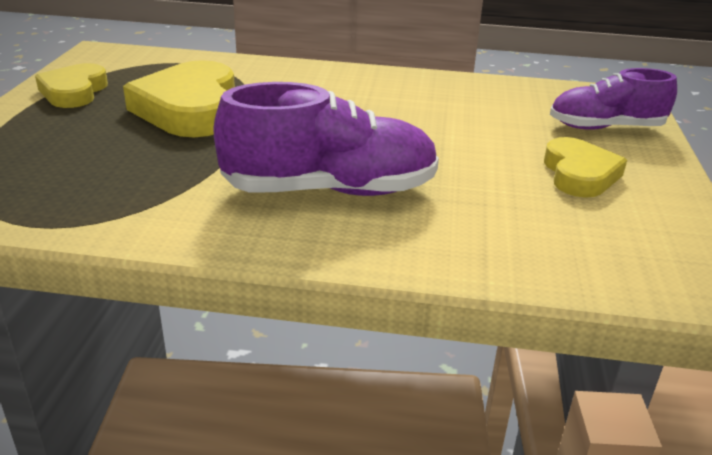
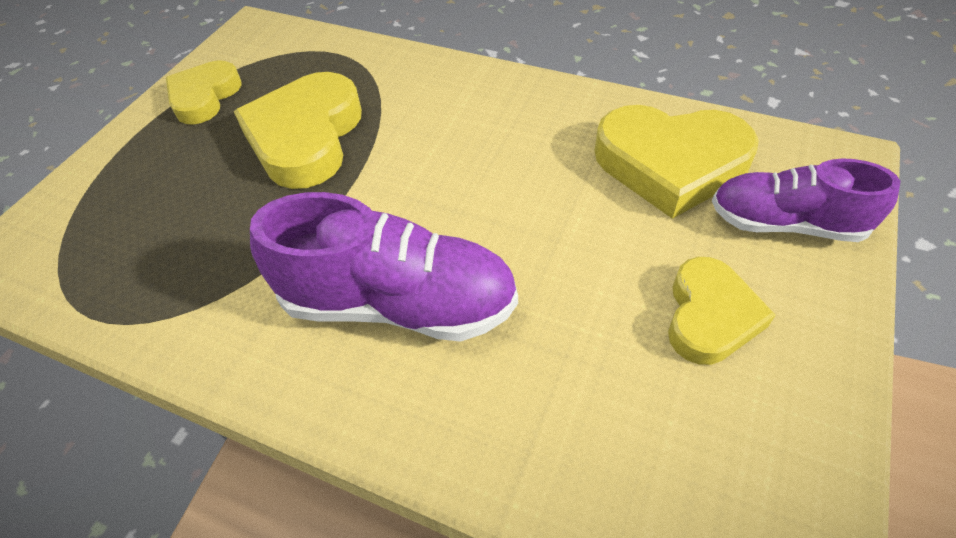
camera: 20 degrees right, 20 degrees up
none -> yellow heart [594,105,759,219]

